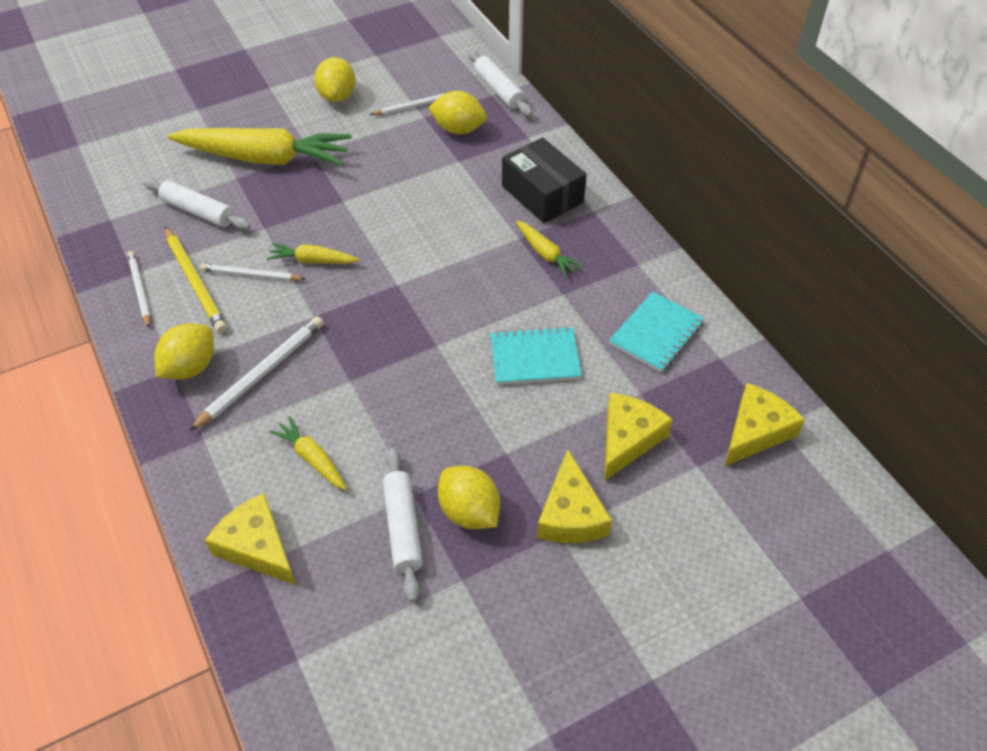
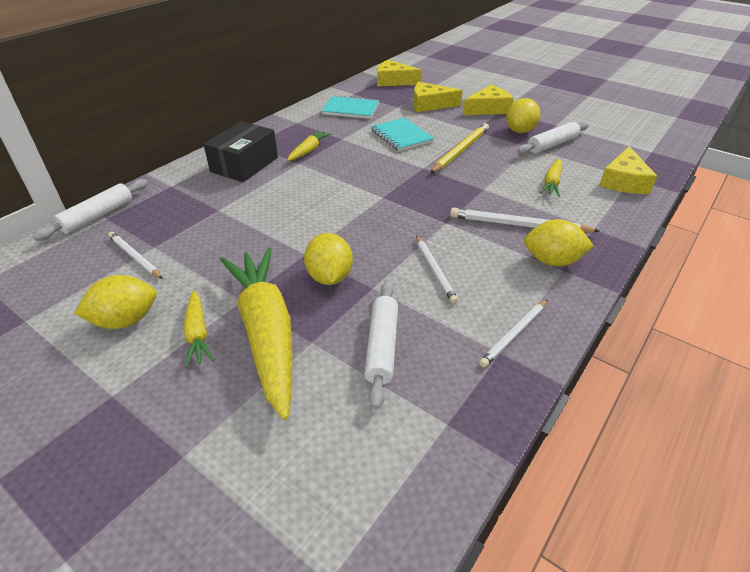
camera: 115 degrees left, 10 degrees down
yellow pencil [165,227,227,333] -> yellow pencil moved to [430,123,489,173]
yellow carrot [267,243,360,264] -> yellow carrot moved to [184,290,214,367]
yellow lemon [428,91,487,134] -> yellow lemon moved to [304,233,353,285]

